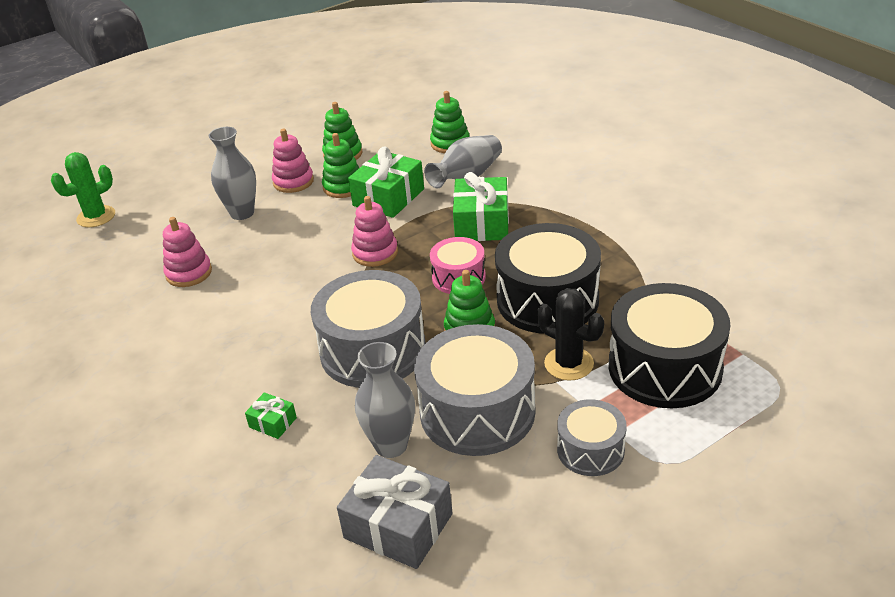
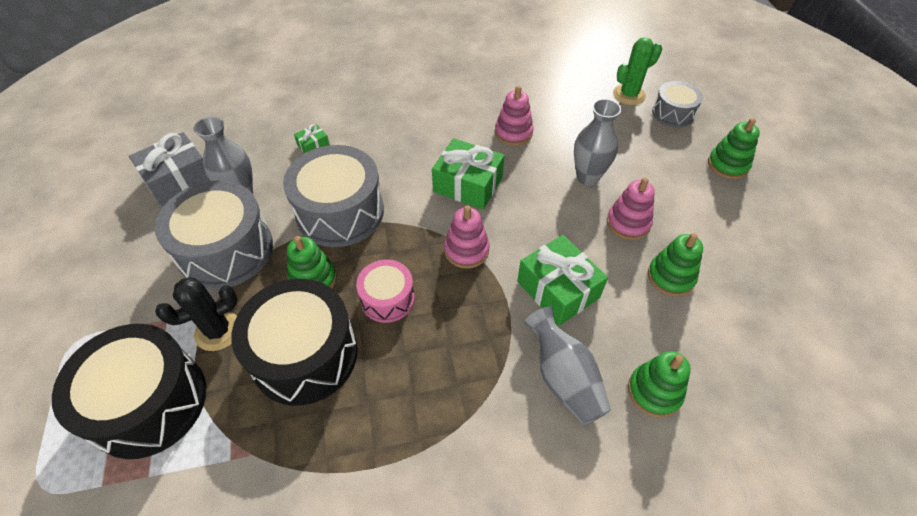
camera: 110 degrees right, 15 degrees up
green cactus [51,152,115,228] -> green cactus turned 75 degrees clockwise [613,37,662,105]
green stacking toy [322,133,359,198] -> green stacking toy moved to [708,118,760,179]
green gift [453,172,509,241] -> green gift moved to [432,138,505,210]
grey drum [557,399,627,476] -> grey drum moved to [652,81,703,128]

